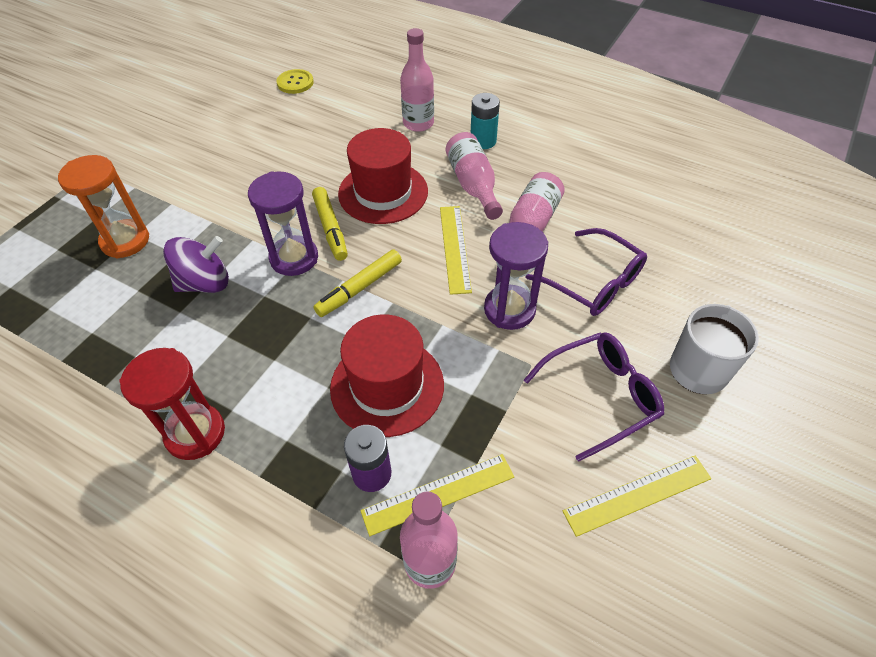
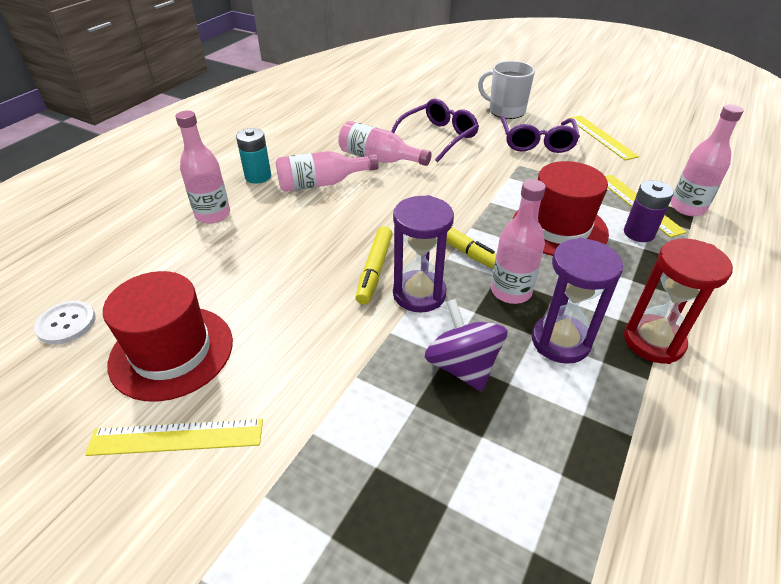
camera: 90 degrees left, 10 degrees down
orange hourglass [58,155,149,259] -> none
yellow button [277,69,314,94] -> white button [34,301,96,345]
yellow marker [312,187,348,261] -> yellow marker turned 120 degrees clockwise [355,226,393,305]
red hat [338,128,428,224] -> red hat moved to [103,271,233,402]
yellow ruler [440,206,472,295] -> yellow ruler moved to [85,419,263,456]
purple hourglass [484,222,548,330] -> purple hourglass moved to [532,238,623,364]
purple glasses [524,332,664,462] -> purple glasses turned 150 degrees counterclockwise [501,116,580,153]
none -> pink bottle [491,179,546,304]

